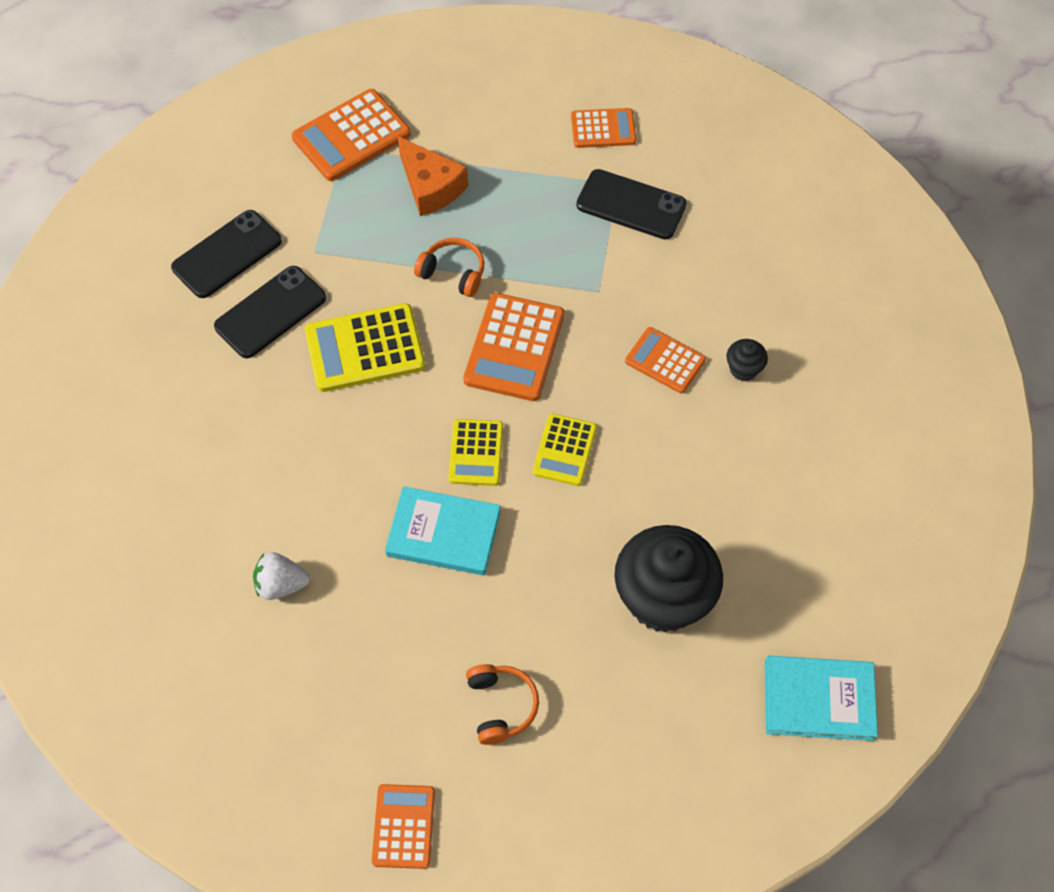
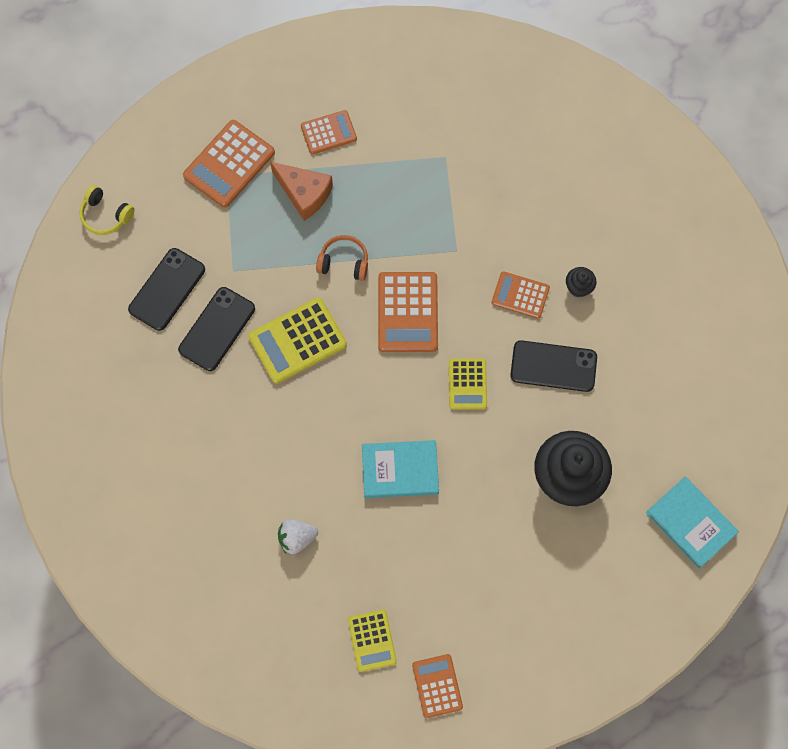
camera: 15 degrees left, 10 degrees up
yellow calculator [448,419,503,486] -> yellow calculator moved to [348,609,397,672]
orange headphones [466,664,539,745] -> none
orange calculator [571,108,636,148] -> orange calculator moved to [301,110,357,154]
black phone [576,169,687,239] -> black phone moved to [510,340,597,392]
turquoise book [765,656,878,741] -> turquoise book turned 60 degrees clockwise [646,477,739,569]
none -> yellow headphones [80,185,134,235]

